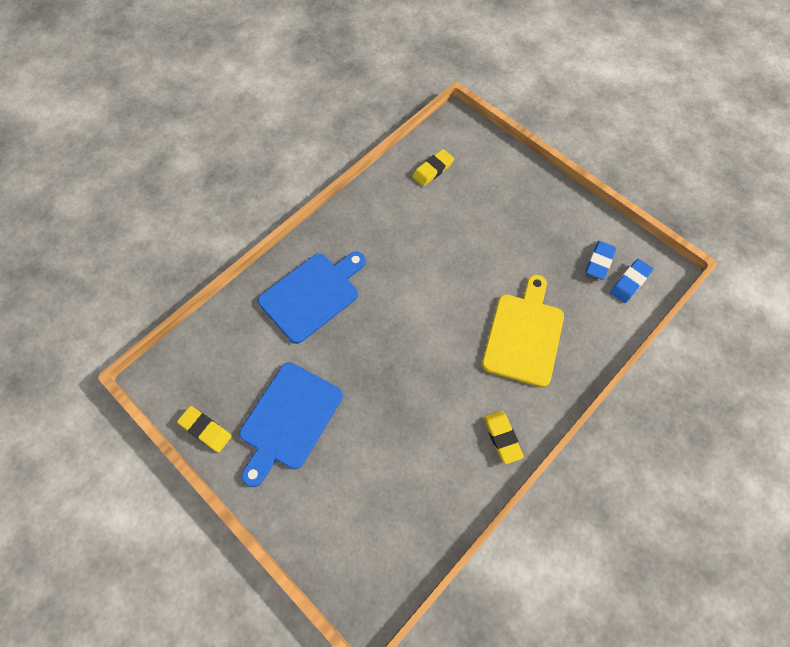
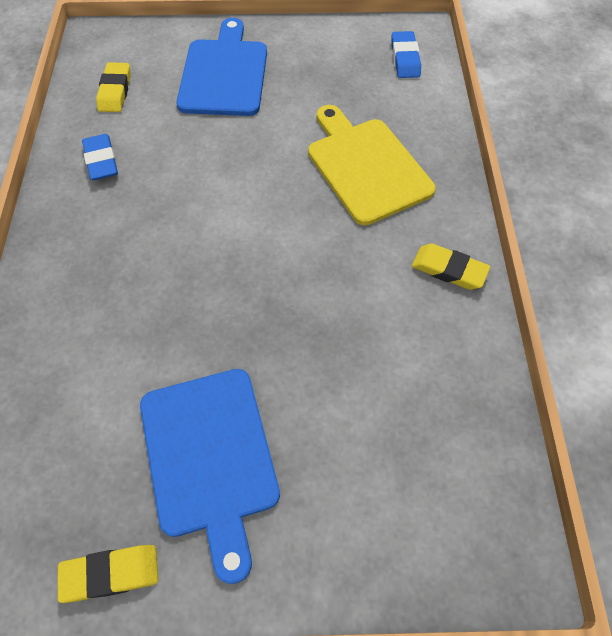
camera: 45 degrees left, 5 degrees down
blue cutting board [258,251,366,344] -> blue cutting board moved to [176,18,267,116]
blue eraser [586,241,616,280] -> blue eraser moved to [82,134,118,180]

